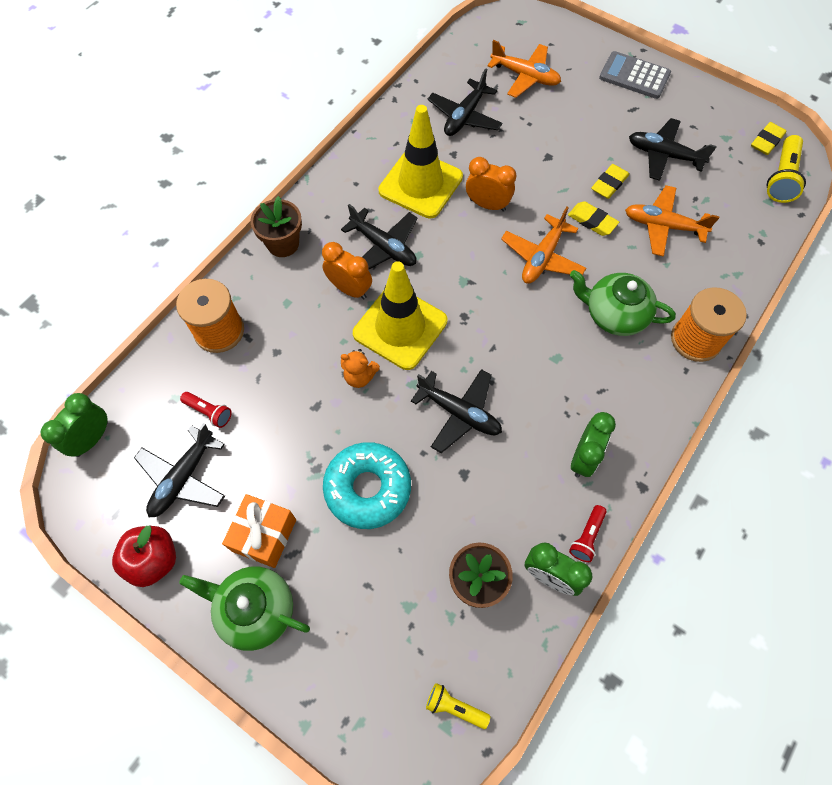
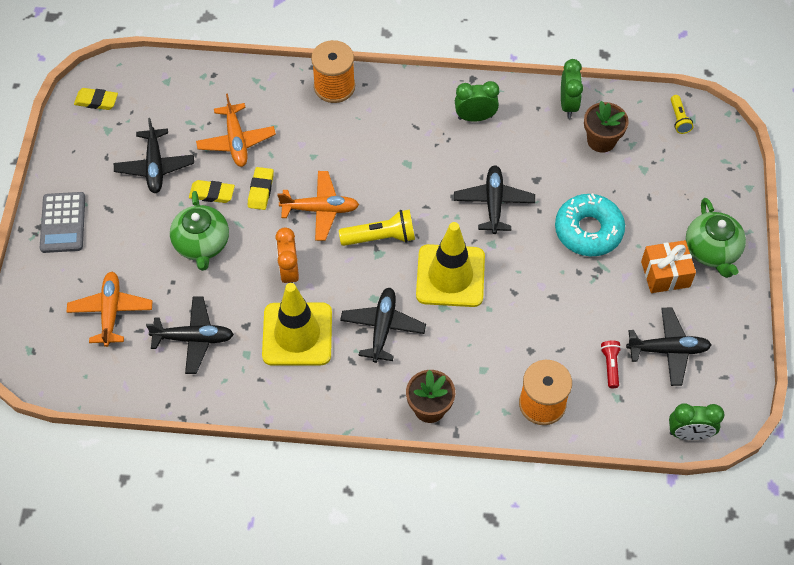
camera: 120 degrees left, 5 degrees down
red apple [112,526,176,587] -> none
orange clock [322,242,372,299] -> none
orange teddy bear [341,349,380,388] -> none
red flashlight [569,505,607,562] -> none
green teapot [570,270,676,336] -> green teapot moved to [170,191,229,271]
yellow flashlight [767,135,806,203] -> yellow flashlight moved to [339,209,415,246]

